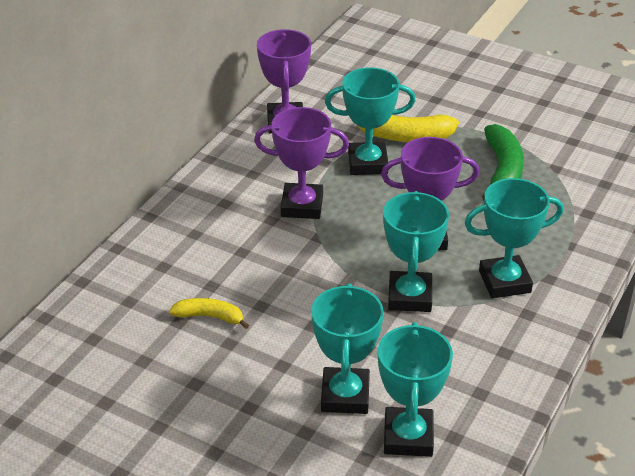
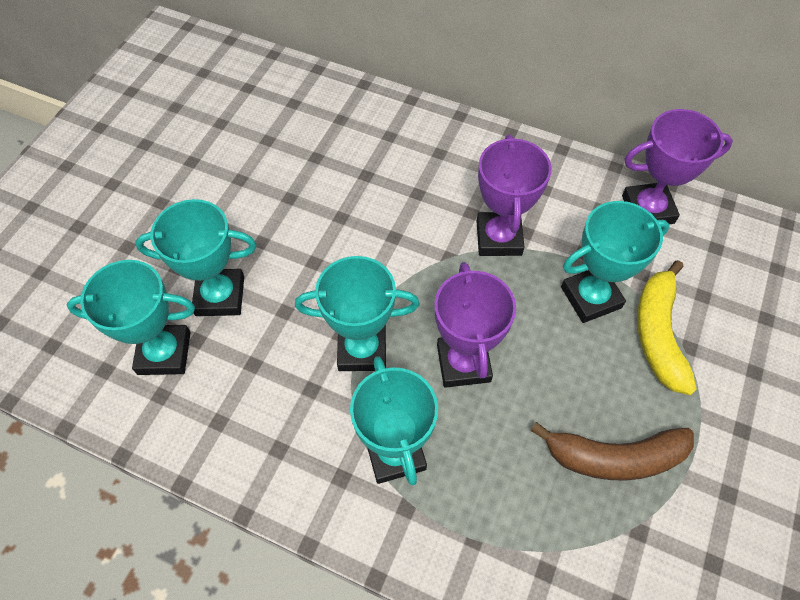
camera: 85 degrees right, 20 degrees up
yellow banana [169,298,249,329] -> none
turquoise trophy [325,67,416,175] -> turquoise trophy turned 75 degrees clockwise [561,201,669,323]
green banana [482,124,524,200] -> brown banana [530,422,694,481]

